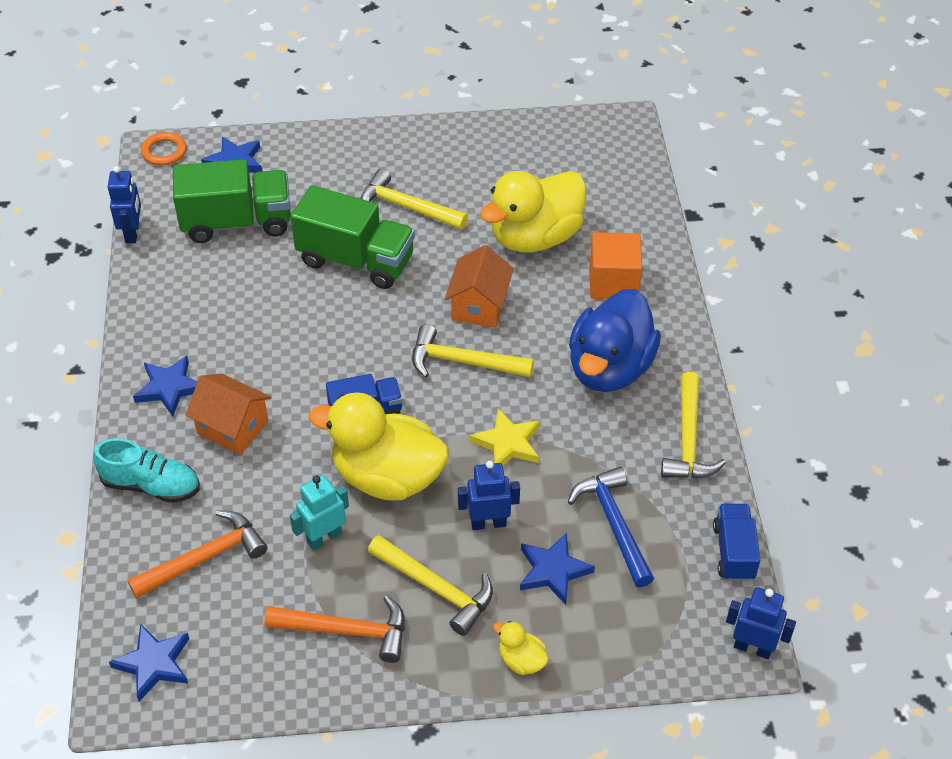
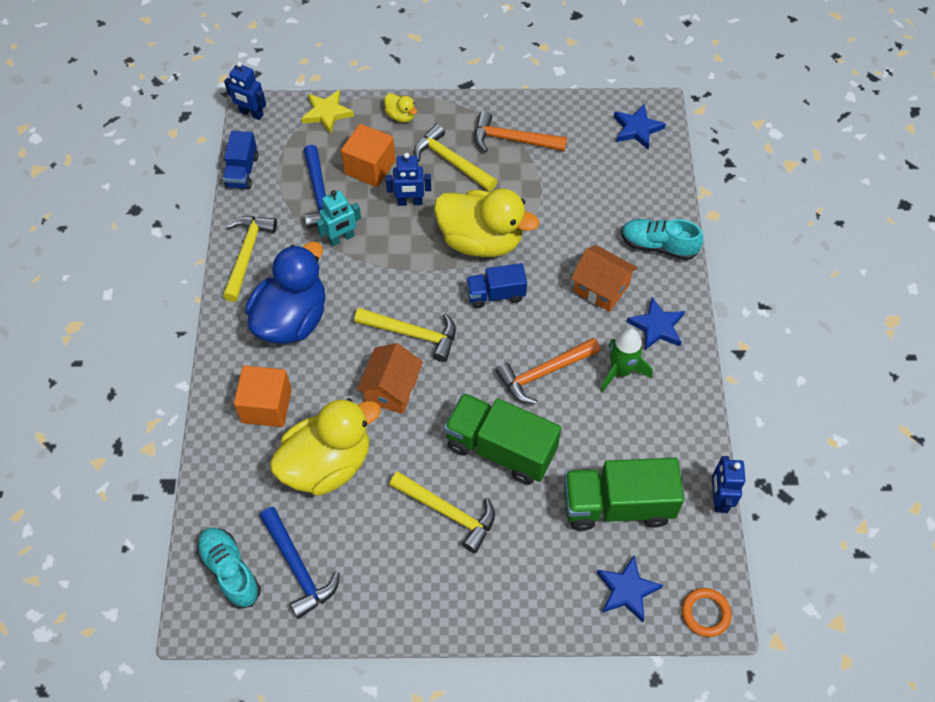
camera: 175 degrees left, 10 degrees up
orange hammer [127,510,267,599] -> orange hammer moved to [495,338,600,404]
turquoise robot [290,475,349,550] -> turquoise robot moved to [316,190,361,246]
yellow star [470,408,540,465] -> yellow star moved to [301,90,354,134]
blue star [520,533,595,605] -> orange cube [341,124,395,187]
none -> turquoise shoe [197,528,261,609]
none -> blue hammer [260,507,340,619]
none -> green rocket [600,328,653,393]

